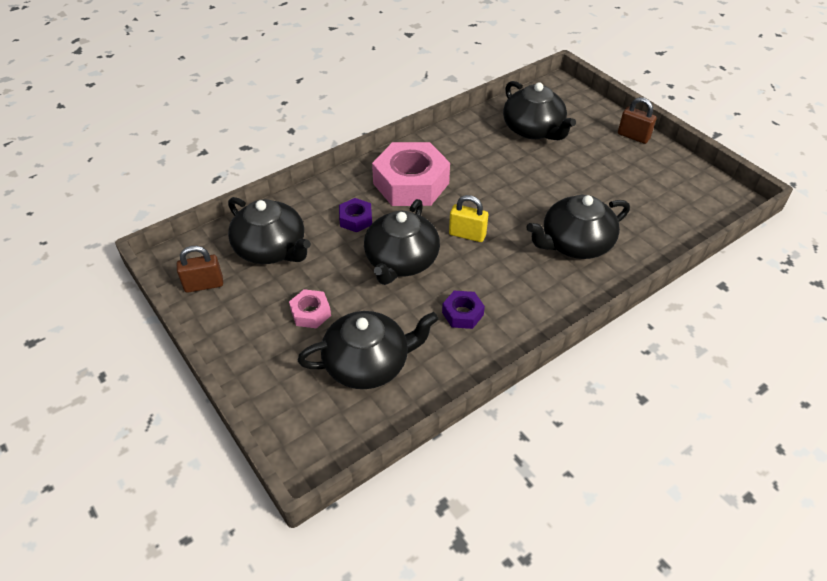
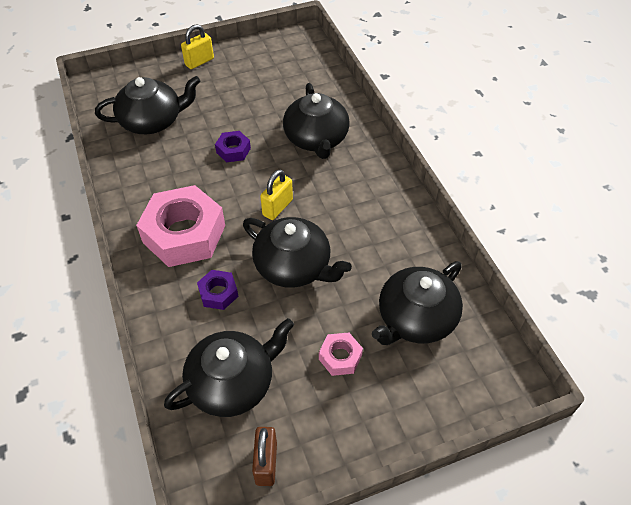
camera: 75 degrees left, 5 degrees up
black teapot [298,311,438,389] -> black teapot turned 135 degrees counterclockwise [372,261,463,345]
purple nut [442,291,485,329] -> purple nut moved to [215,131,251,162]
brown padlock [618,97,657,144] -> yellow padlock [181,24,214,69]

